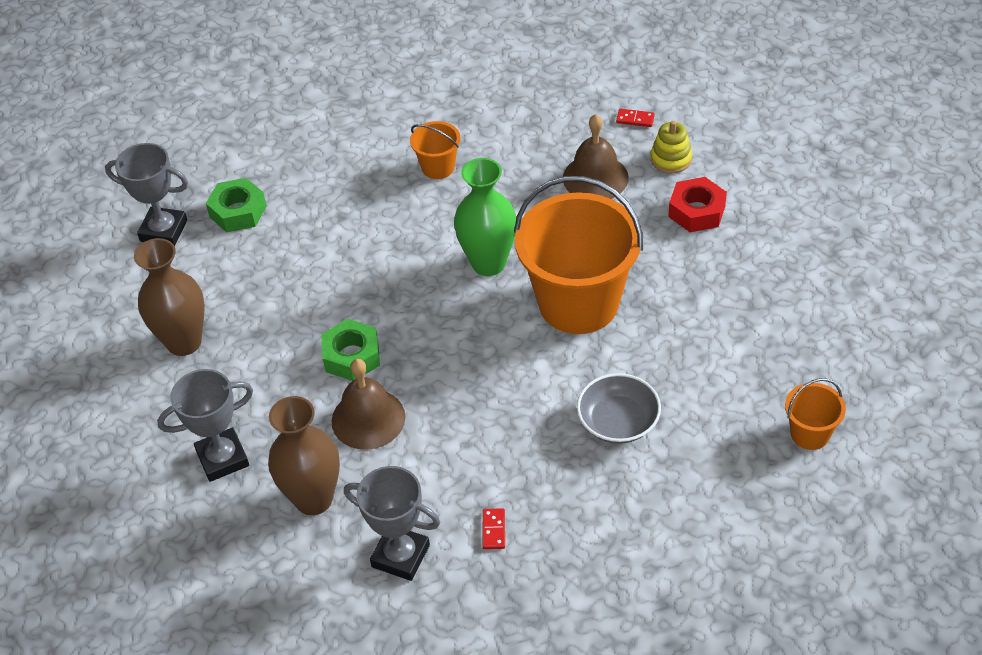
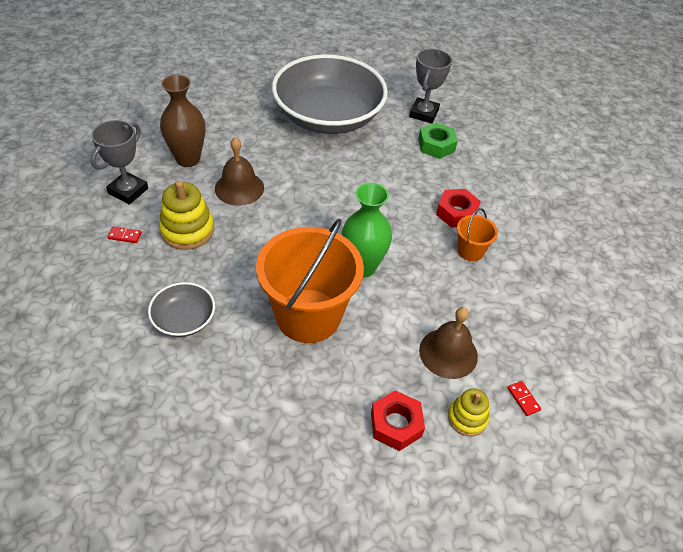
camera: 90 degrees right, 0 degrees up
brown vase [134,238,205,356] -> grey bowl [272,54,388,134]
grey trophy [157,369,253,482] -> none
green nut [321,319,380,381] -> none
red domino [616,109,655,127] -> red domino turned 45 degrees counterclockwise [508,381,541,416]
orange bucket [785,378,846,450] -> none
none -> yellow stacking toy [159,180,214,250]
none -> red nut [436,189,481,228]

